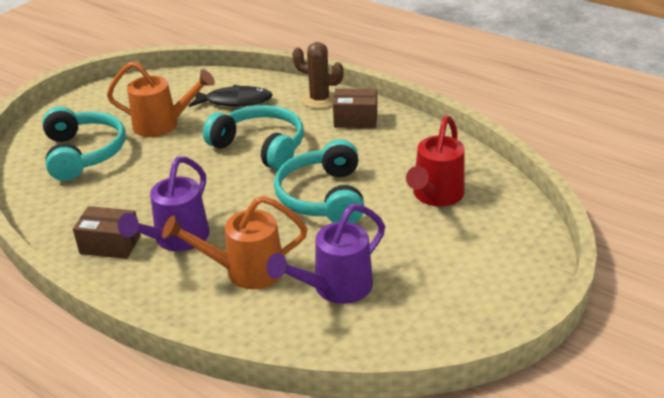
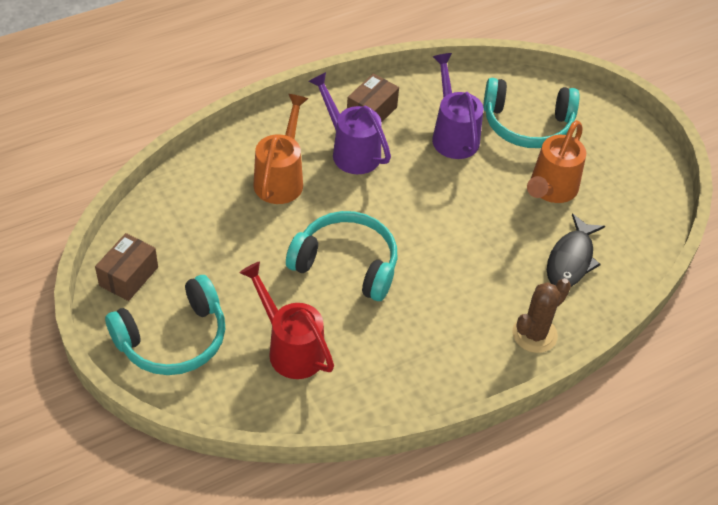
camera: 110 degrees right, 15 degrees up
turquoise headphones [203,105,304,170] -> turquoise headphones moved to [105,275,225,375]
purple watering can [267,204,385,304] -> purple watering can moved to [432,53,483,159]
brown box [333,89,377,128] -> brown box moved to [95,233,158,301]

